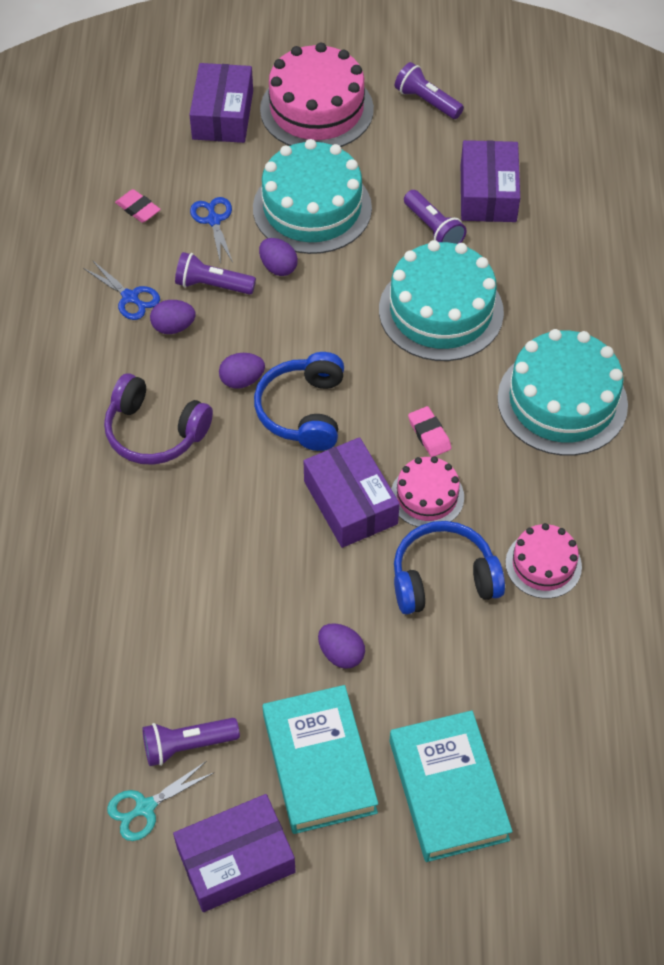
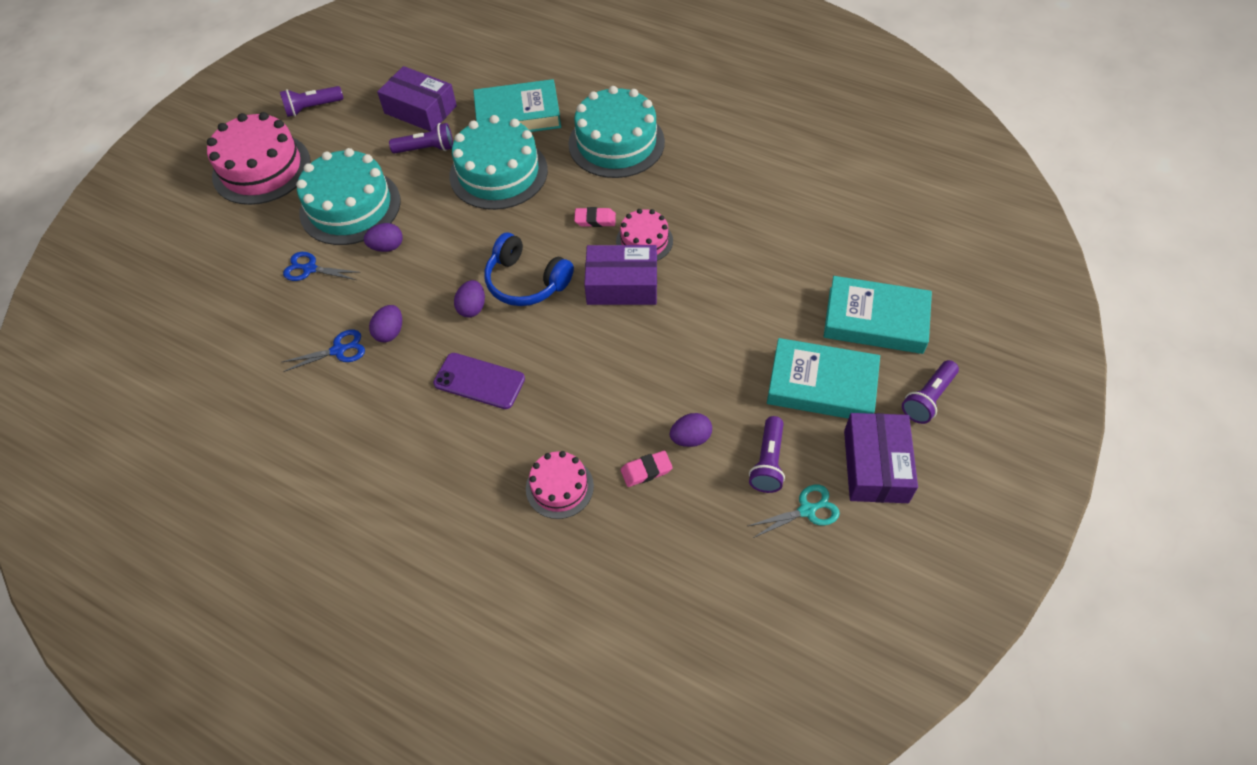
camera: 60 degrees left, 0 degrees up
purple headphones [104,373,213,465] -> purple phone [433,353,525,409]
turquoise scissors [107,761,213,841] -> turquoise scissors turned 105 degrees counterclockwise [748,485,840,538]
pink eraser [115,189,161,223] -> pink eraser moved to [621,450,673,487]
purple flashlight [175,252,256,295] -> purple flashlight moved to [902,360,959,424]
purple box [189,63,253,143] -> none
purple egg [318,623,365,669] -> purple egg moved to [670,413,712,447]
blue headphones [394,521,505,615] -> none
pink cake [506,523,582,598] -> pink cake moved to [526,451,594,519]
none -> turquoise book [473,79,561,132]

